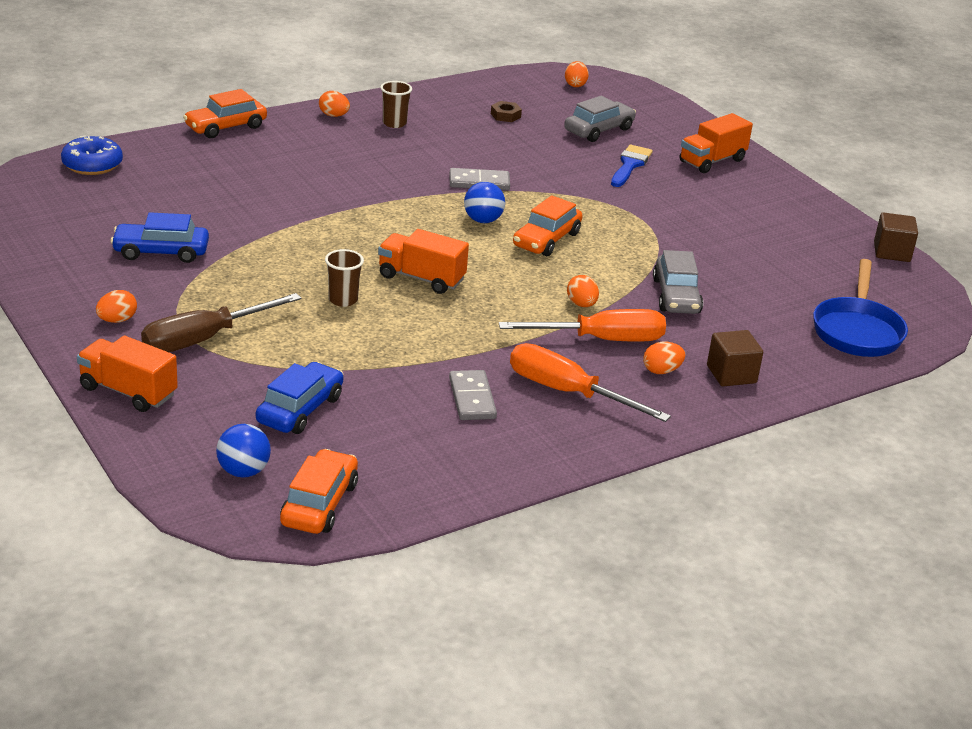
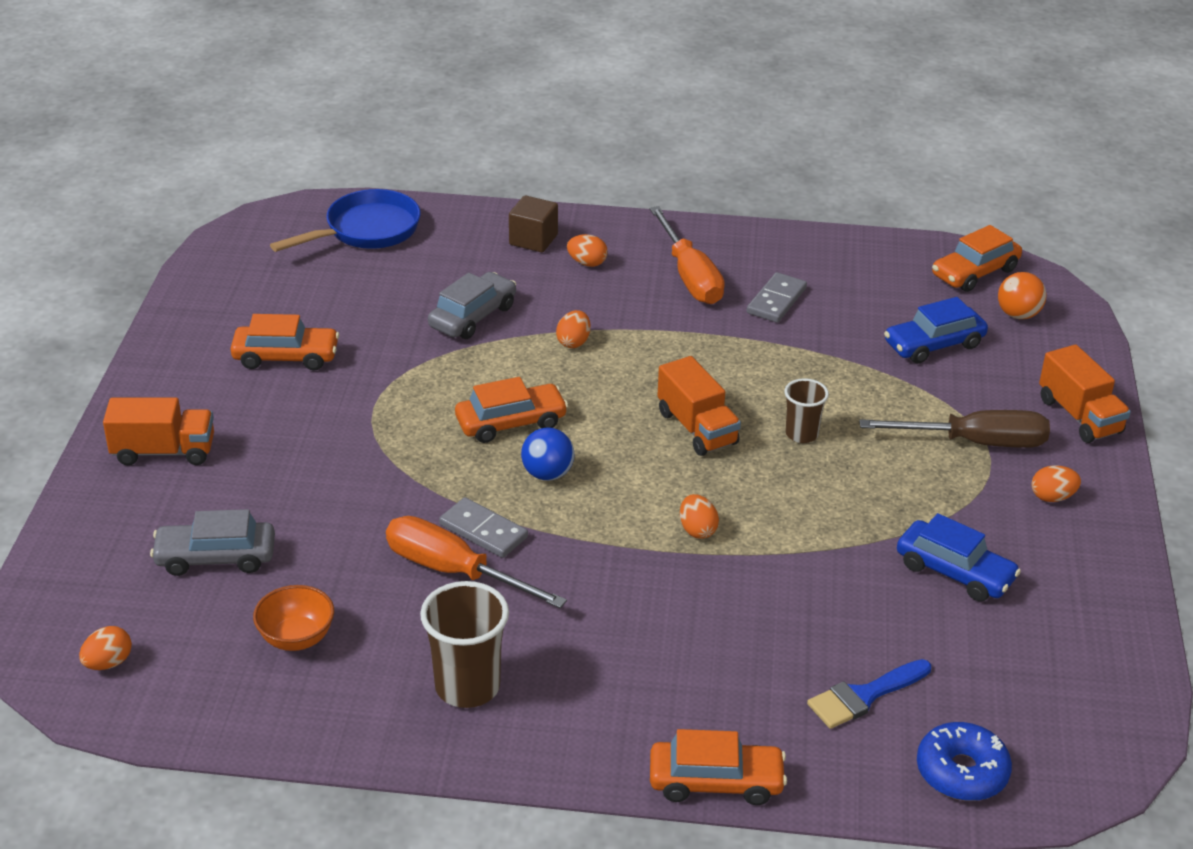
camera: 140 degrees left, 5 degrees up
blue ball [216,424,271,478] -> orange ball [998,272,1046,319]
orange egg [319,91,350,117] -> orange egg moved to [680,494,719,539]
brown cup [380,81,412,128] -> brown cup [420,581,509,708], size x1.68
brown nut [491,101,522,122] -> orange bowl [253,585,334,651]
orange screwdriver [499,309,666,341] -> orange screwdriver moved to [386,516,567,608]
blue brush [611,145,653,187] -> blue brush moved to [807,659,931,729]
brown cube [874,212,918,262] -> none
none -> orange car [230,314,339,370]

